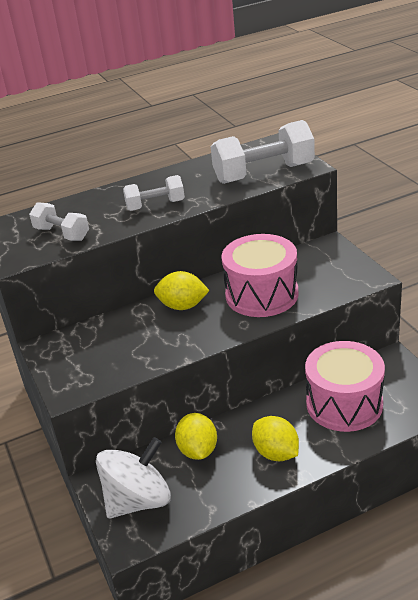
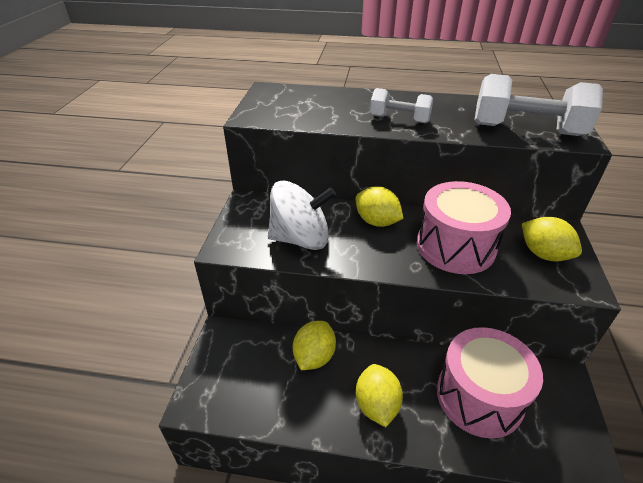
camera: 30 degrees right, 5 degrees up
white dumbbell [29,202,89,241] -> none
white spinning top [96,437,171,518] -> white spinning top moved to [268,181,336,250]
none -> yellow lemon [522,217,582,261]

